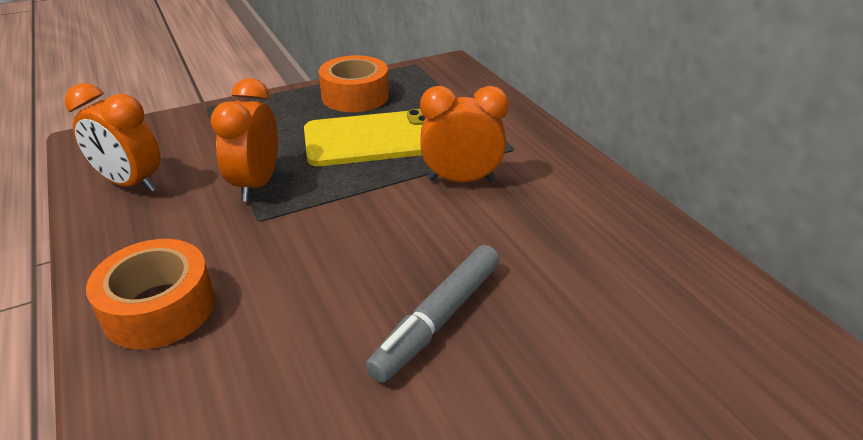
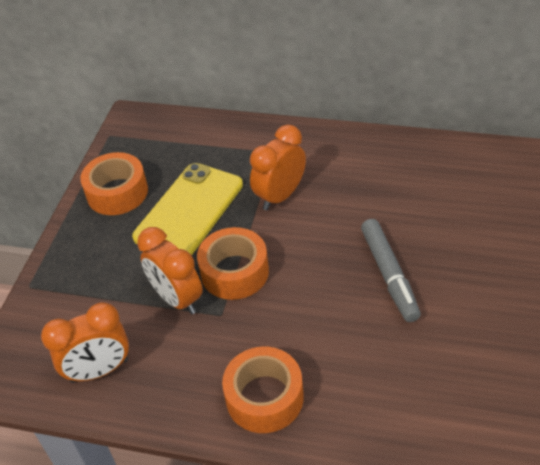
camera: 45 degrees left, 10 degrees up
none -> orange tape [197,227,269,300]

